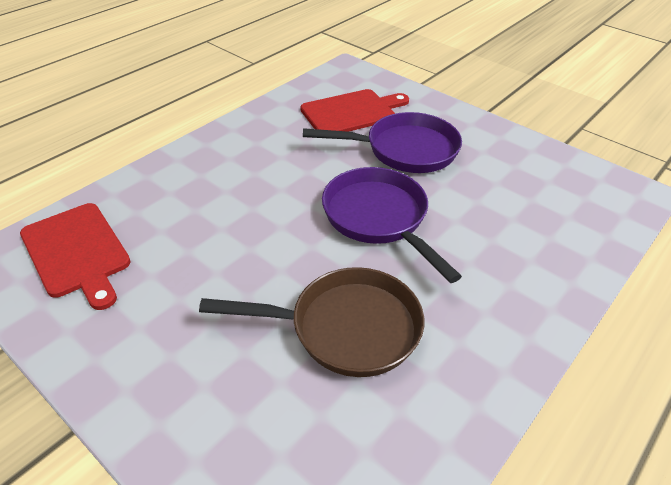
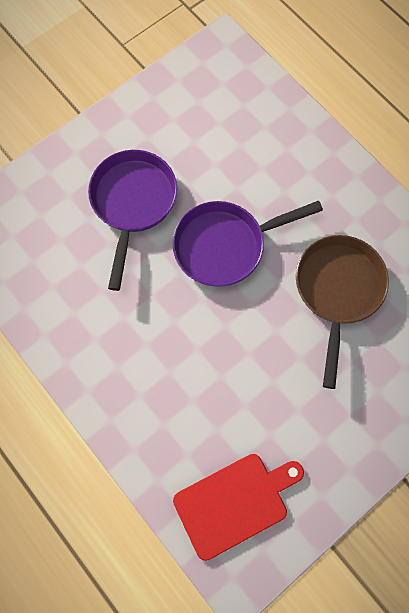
camera: 80 degrees left, 30 degrees up
red cutting board [300,89,409,132] -> none

